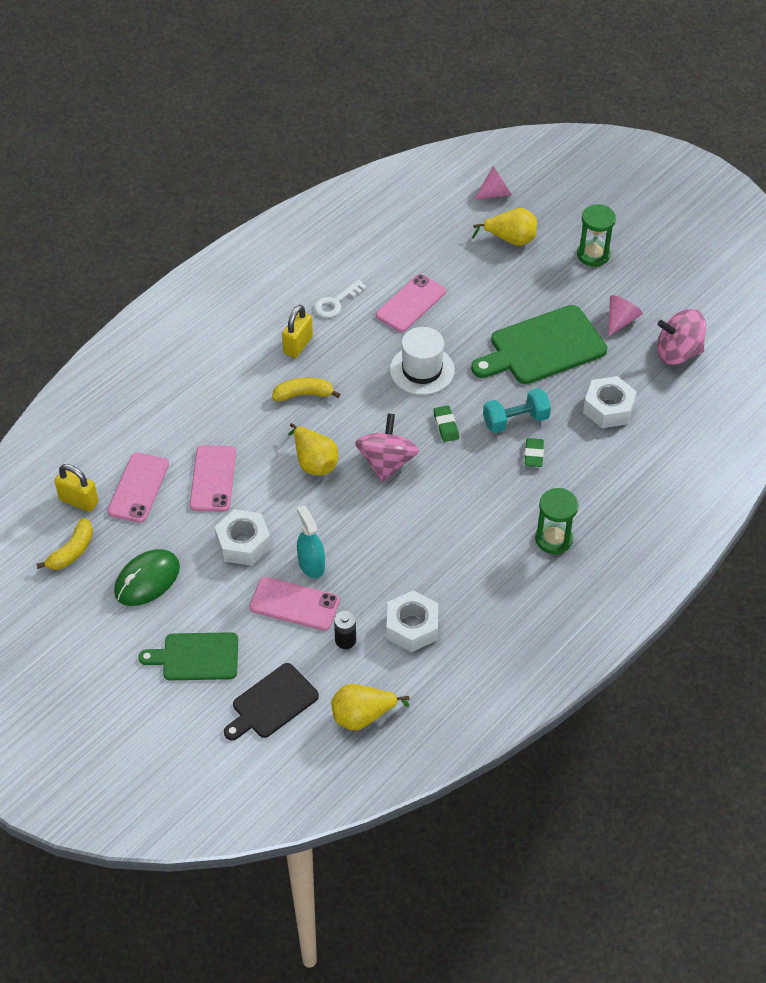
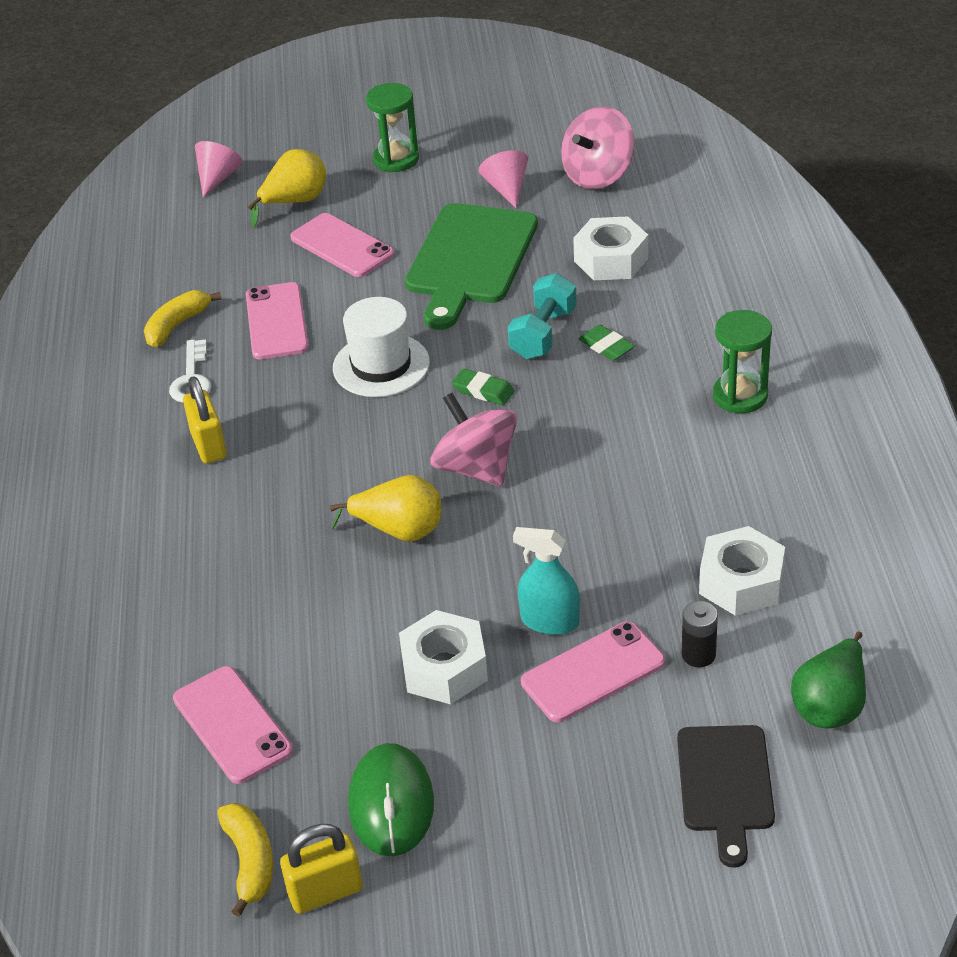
camera: 45 degrees left, 10 degrees down
yellow padlock [54,464,99,512] -> yellow padlock moved to [280,824,363,914]
green cutting board [138,632,238,680] -> none
pink phone [190,445,236,512] -> pink phone moved to [290,213,394,277]
yellow banana [272,377,340,401] -> yellow banana moved to [144,290,222,347]
yellow pear [331,684,410,731] -> green pear [791,632,866,729]

